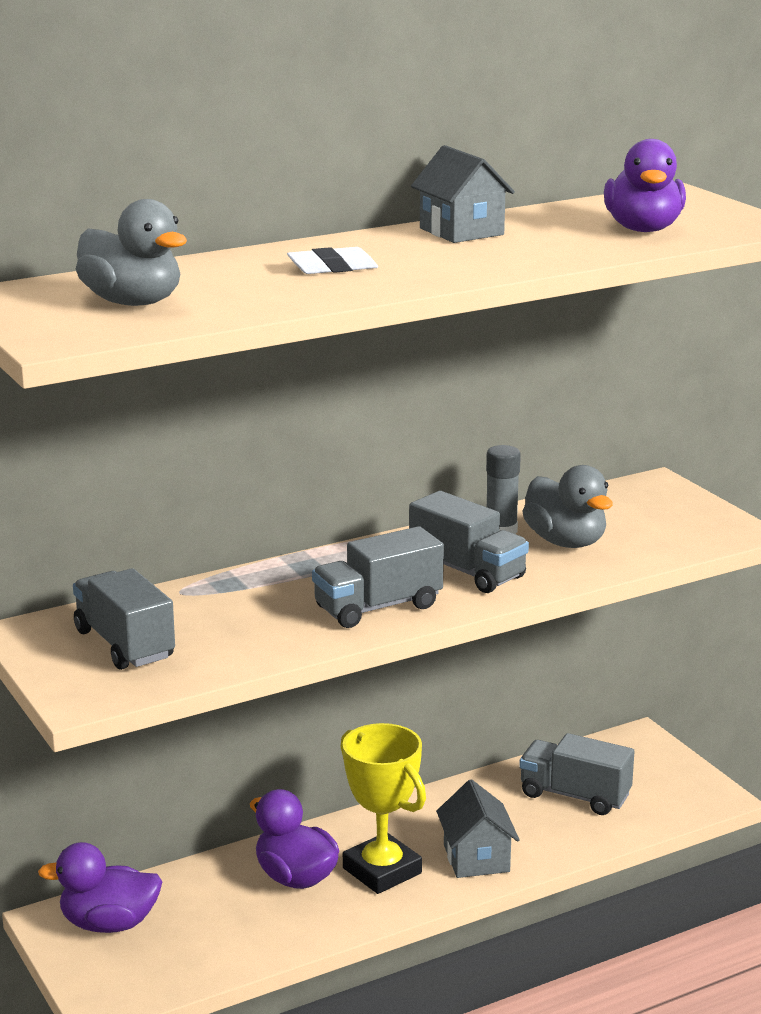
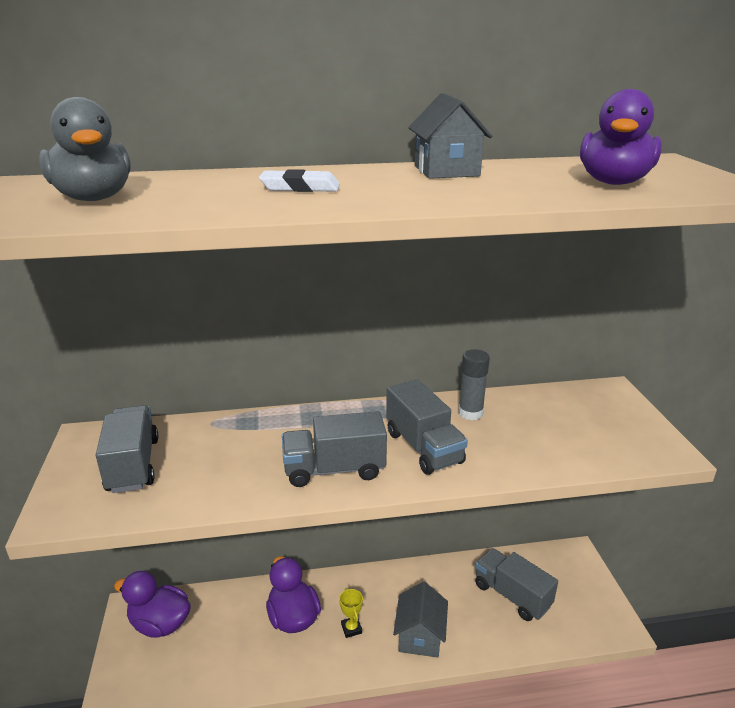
camera: 20 degrees right, 5 degrees up
yellow trophy [340,723,426,894] -> yellow trophy [339,588,363,638], size x0.43
grey duck [522,465,613,548] -> none

